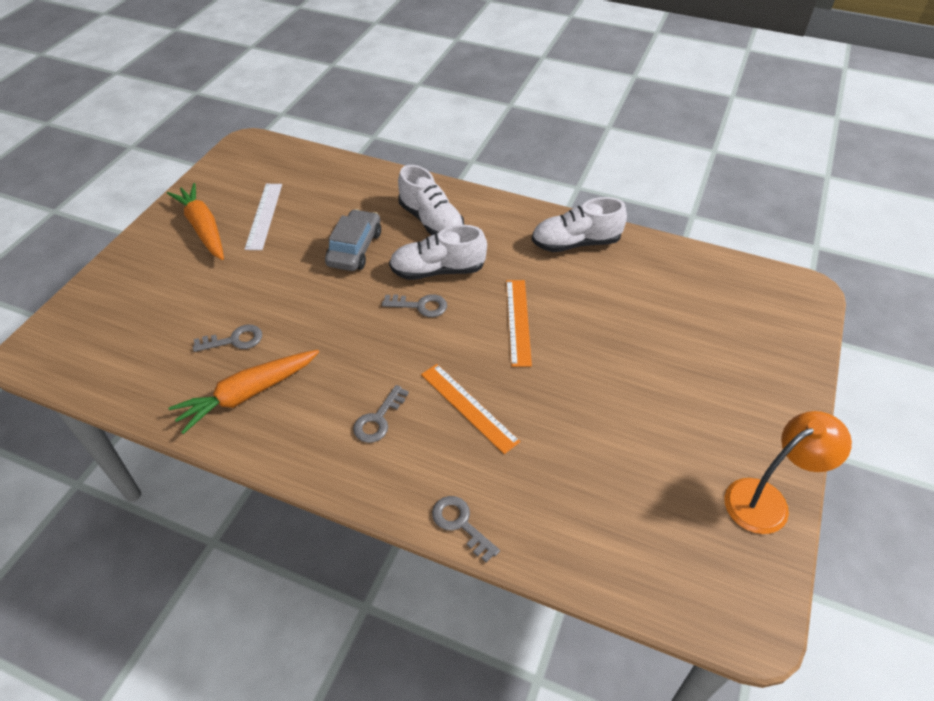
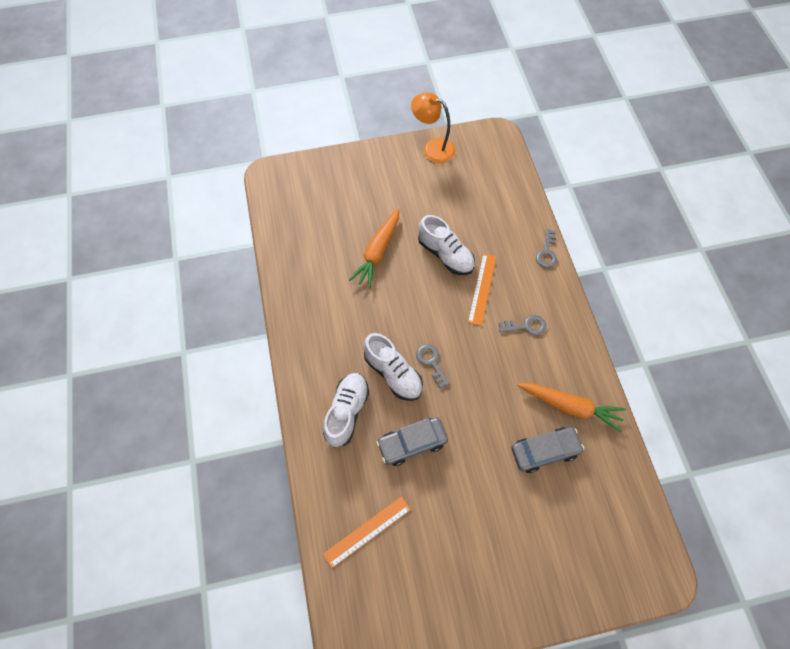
camera: 125 degrees left, 15 degrees up
orange carrot [167,183,224,260] -> orange carrot moved to [349,208,399,288]
grey key [193,325,262,352] -> grey car [511,427,584,473]
white ruler [245,184,282,250] -> none
orange ruler [506,280,532,367] -> orange ruler moved to [323,496,411,568]
white shoe [532,197,627,252] -> white shoe moved to [418,215,475,275]

